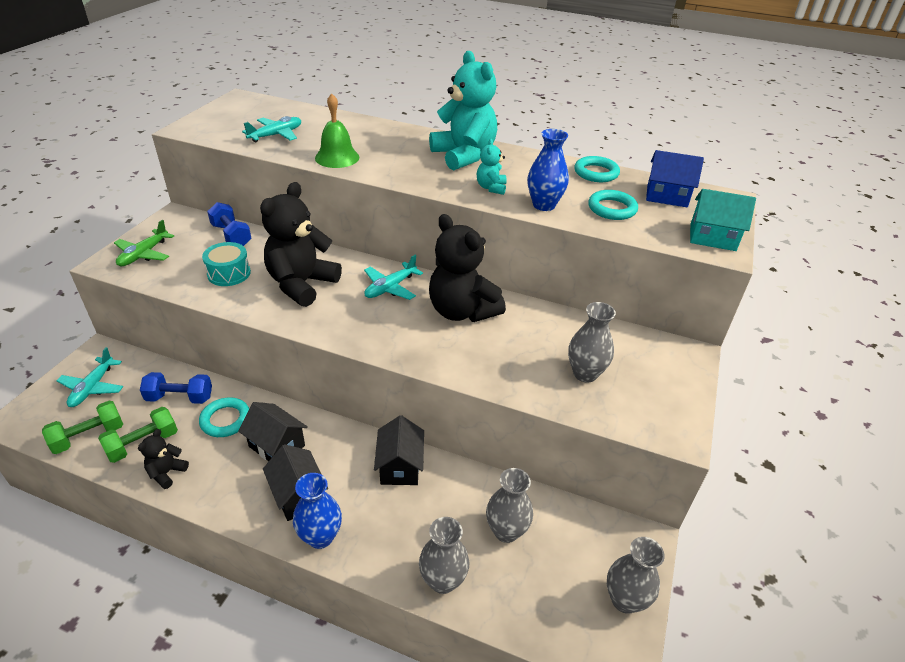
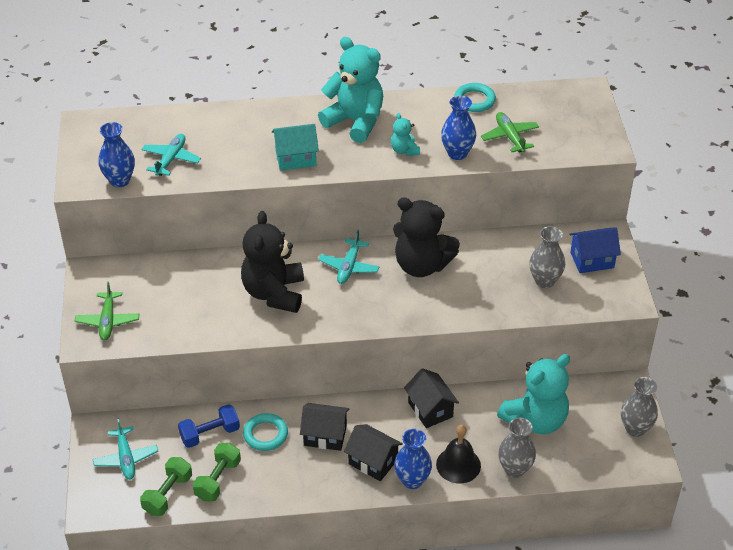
camera: 25 degrees left, 5 degrees up
black teddy bear [138,429,189,489] -> none
turquoise drum [202,242,251,286] -> none
blue dumbbell [207,202,252,246] -> none
green bell [315,94,359,168] -> none
grey vase [486,468,533,543] -> turquoise teddy bear [497,354,570,434]
turquoise ring [588,190,638,220] -> green plane [481,112,539,153]
blue house [646,150,704,208] -> blue house moved to [569,227,621,273]
turquoise house [690,189,756,251] -> turquoise house moved to [272,124,319,171]
none -> blue vase [98,122,135,187]
none -> black bell [436,425,481,484]

